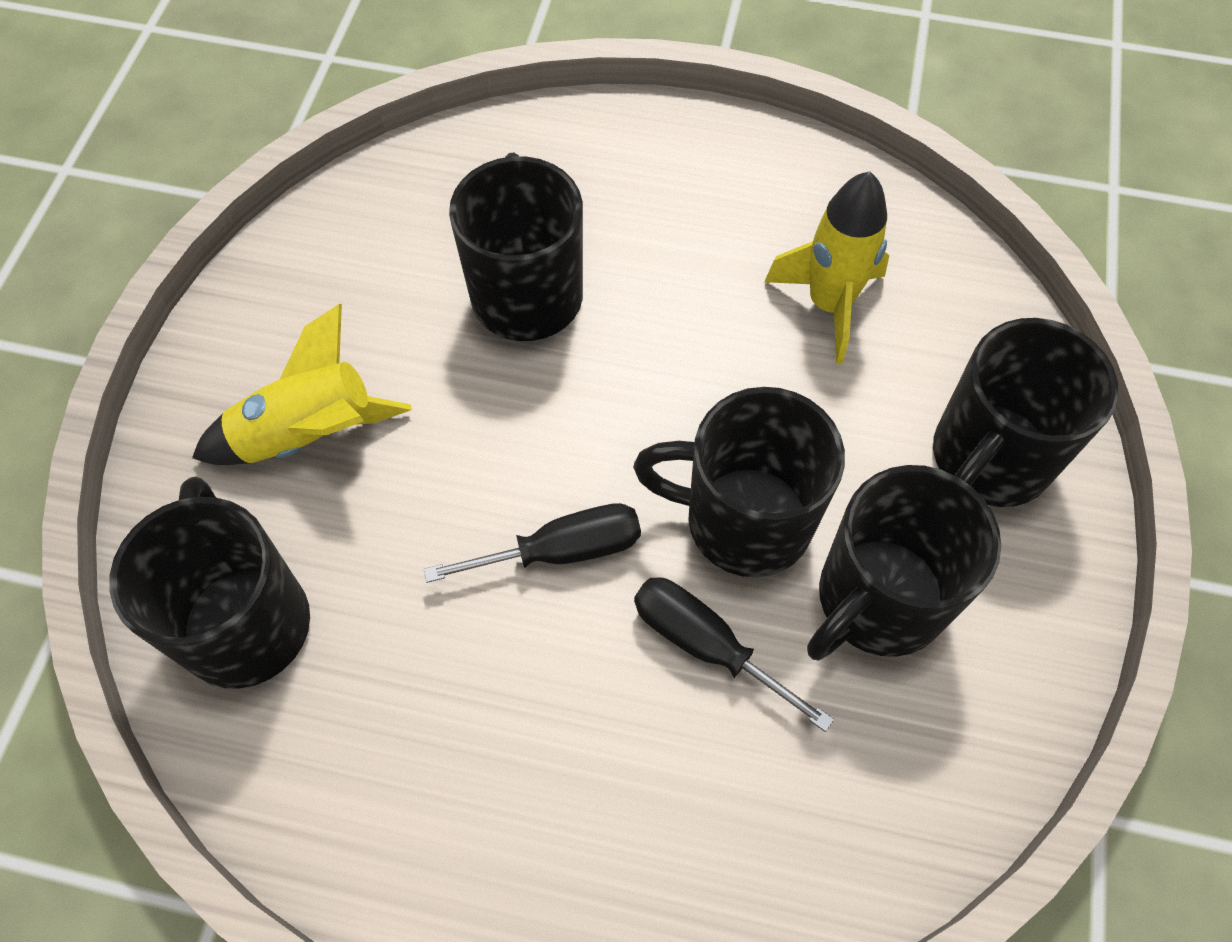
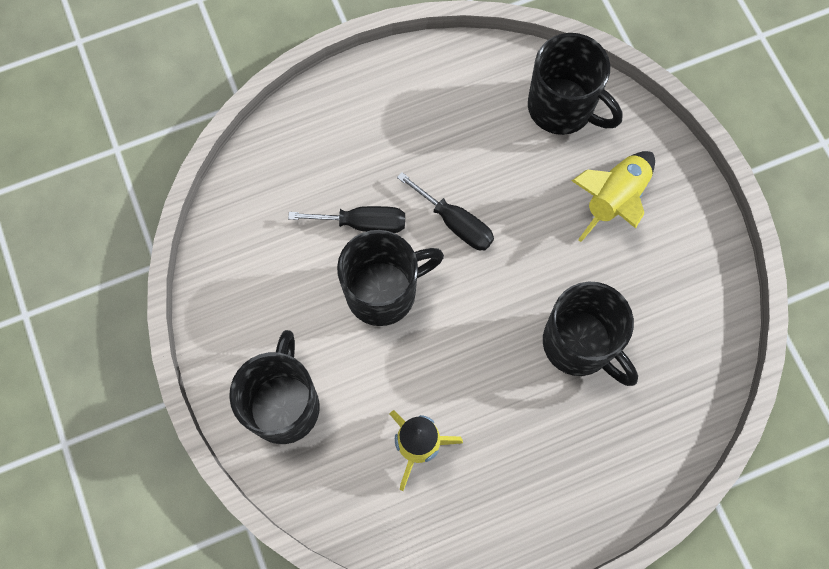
camera: 145 degrees right, 10 degrees up
black screwdriver [424,503,641,583] -> black screwdriver turned 90 degrees counterclockwise [397,172,494,250]
black mug [807,465,1001,661] -> none

